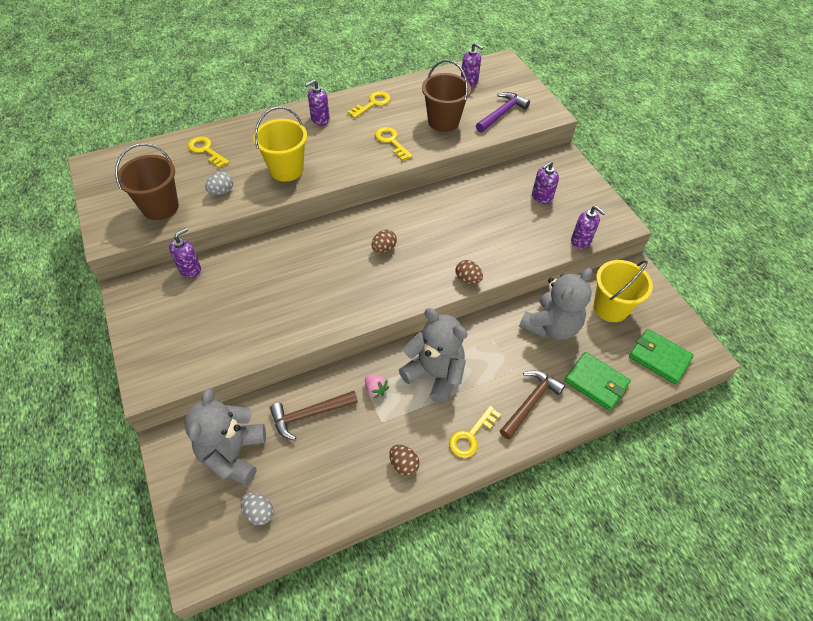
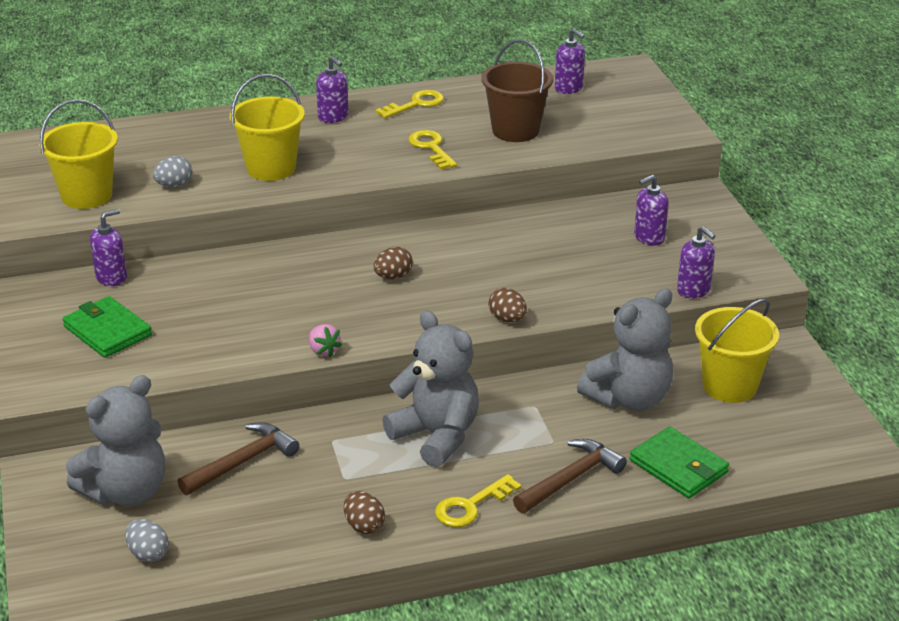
camera: 10 degrees right, 20 degrees down
brown bucket [115,143,179,220] -> yellow bucket [39,99,118,209]
grey teddy bear [184,388,266,485] -> grey teddy bear turned 150 degrees counterclockwise [66,375,165,506]
yellow key [188,137,229,168] -> none
brown hammer [270,391,358,441] -> brown hammer turned 150 degrees clockwise [178,422,299,495]
purple soap dispenser [305,80,330,126] -> purple soap dispenser turned 105 degrees counterclockwise [316,56,349,123]
pink strawberry [365,375,389,399] -> pink strawberry moved to [309,324,342,357]
purple hammer [476,92,530,133] -> none
green wallet [629,329,694,384] -> green wallet moved to [62,296,152,358]

